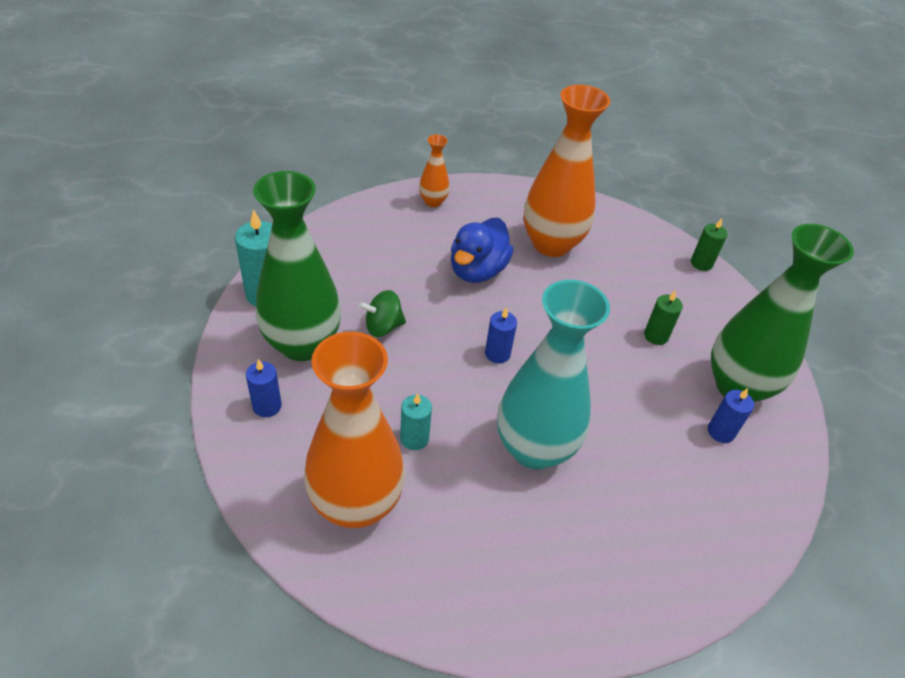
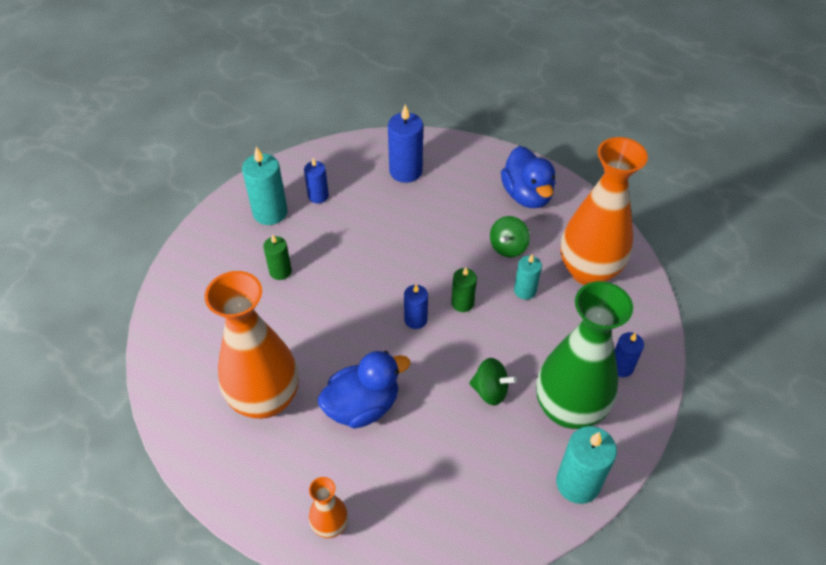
camera: 140 degrees left, 5 degrees up
turquoise vase [497,280,610,469] -> none
green candle [691,218,728,271] -> green candle moved to [451,267,477,312]
green vase [711,224,854,402] -> turquoise candle [242,147,287,225]
none -> blue candle [388,104,423,183]
none -> green spinning top [490,216,530,257]
none -> blue duck [501,146,555,208]

